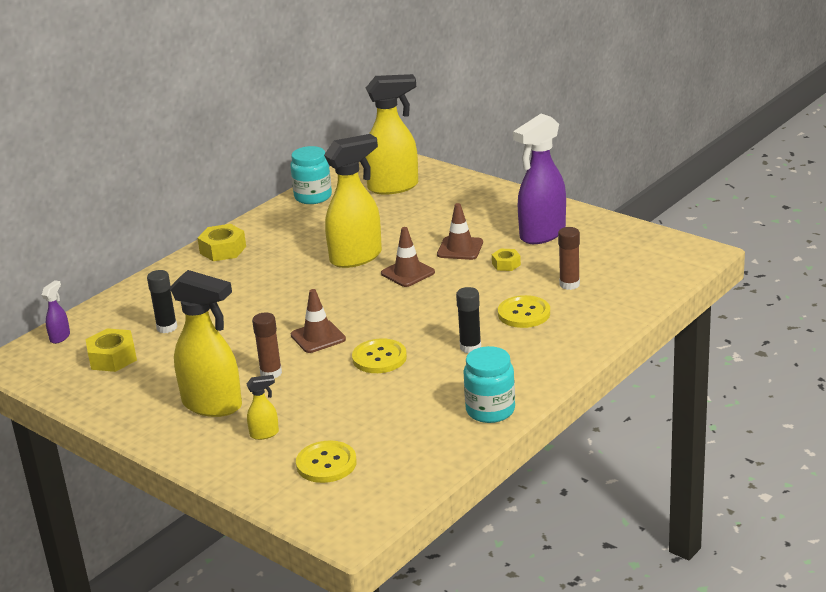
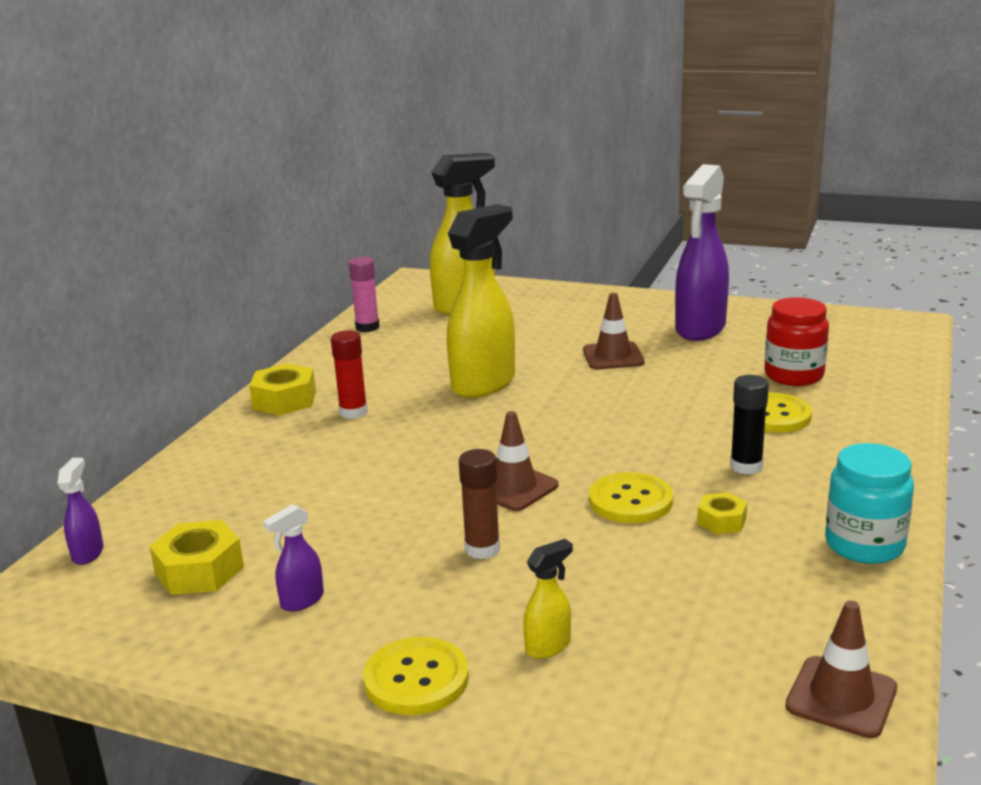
camera: 20 degrees left, 5 degrees down
black glue stick [147,270,177,333] -> none
yellow spray bottle [169,270,242,417] -> none
turquoise jar [290,146,332,204] -> pink glue stick [349,257,380,332]
yellow button [296,440,357,483] -> yellow button moved to [363,637,469,715]
brown traffic cone [381,227,435,287] -> brown traffic cone moved to [785,601,897,738]
yellow nut [492,249,521,271] -> yellow nut moved to [697,492,747,534]
brown glue stick [558,227,580,290] -> red jar [764,297,829,386]
none -> purple spray bottle [263,504,324,611]
none -> red glue stick [331,330,368,419]

